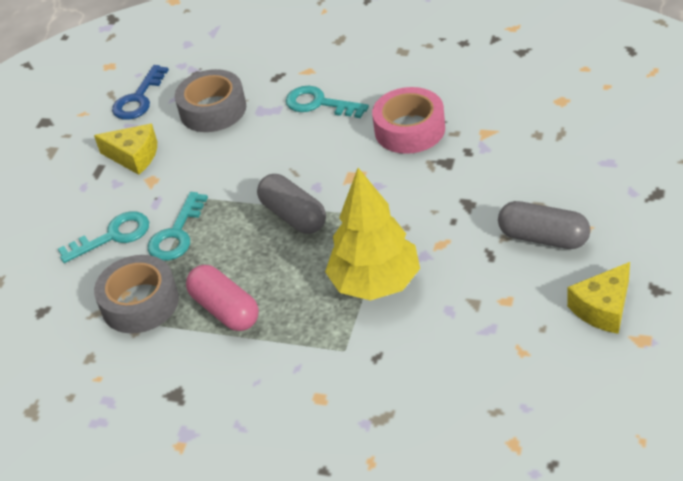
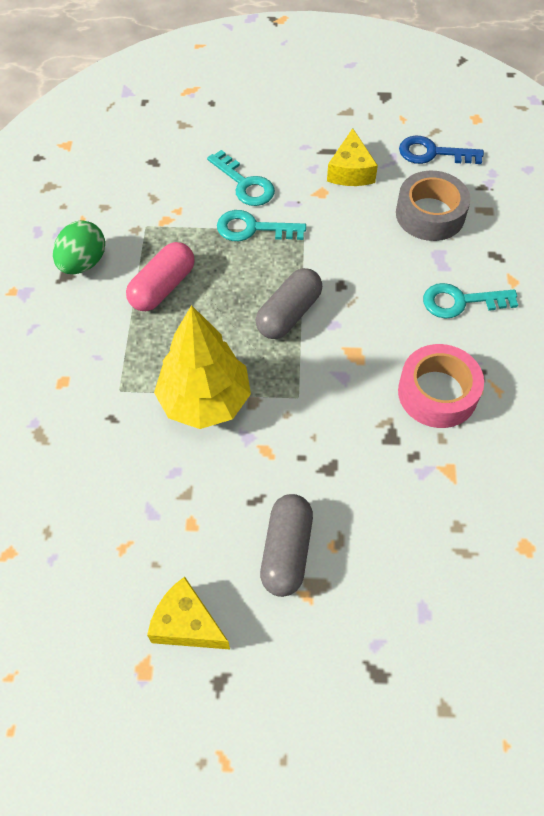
camera: 70 degrees right, 15 degrees up
grey tape [94,255,179,333] -> none
turquoise key [286,86,369,118] -> turquoise key turned 105 degrees counterclockwise [423,283,518,319]
none -> green egg [53,220,105,274]

